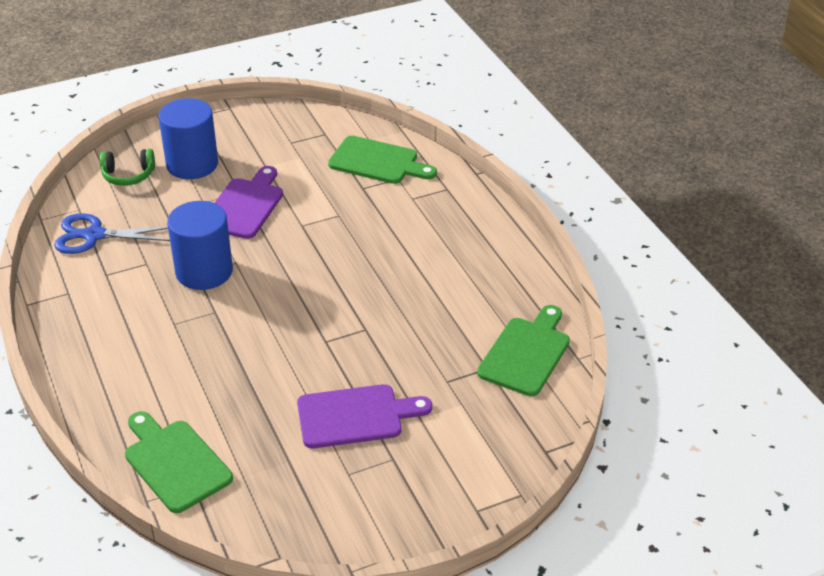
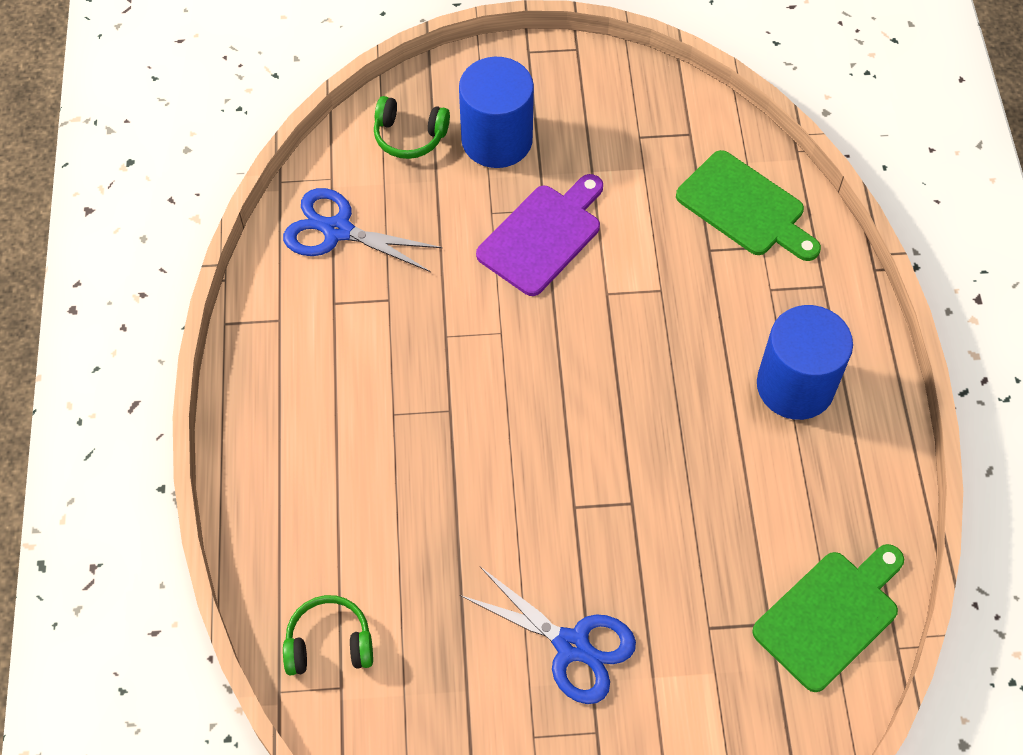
camera: 20 degrees right, 20 degrees up
green cutting board [125,411,233,513] -> green headphones [283,595,373,675]
blue cylinder [167,201,233,290] -> blue cylinder moved to [757,305,853,420]
purple cutting board [297,384,432,448] -> blue scissors [460,567,636,704]

